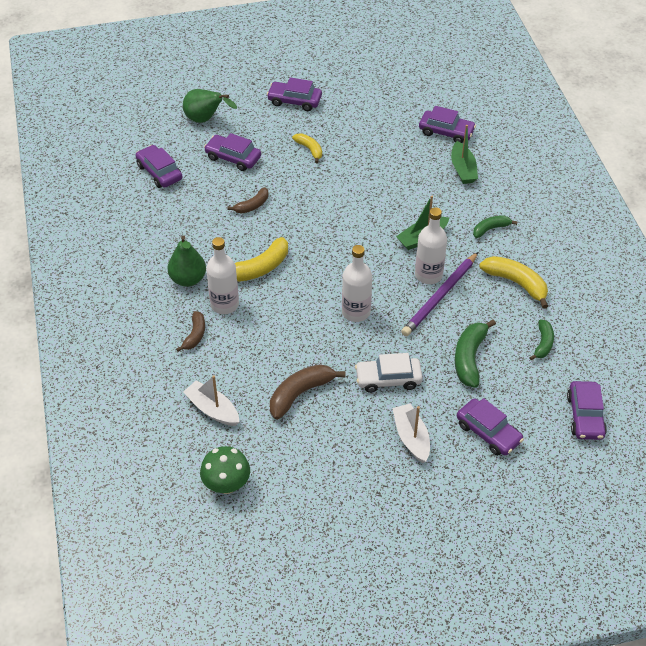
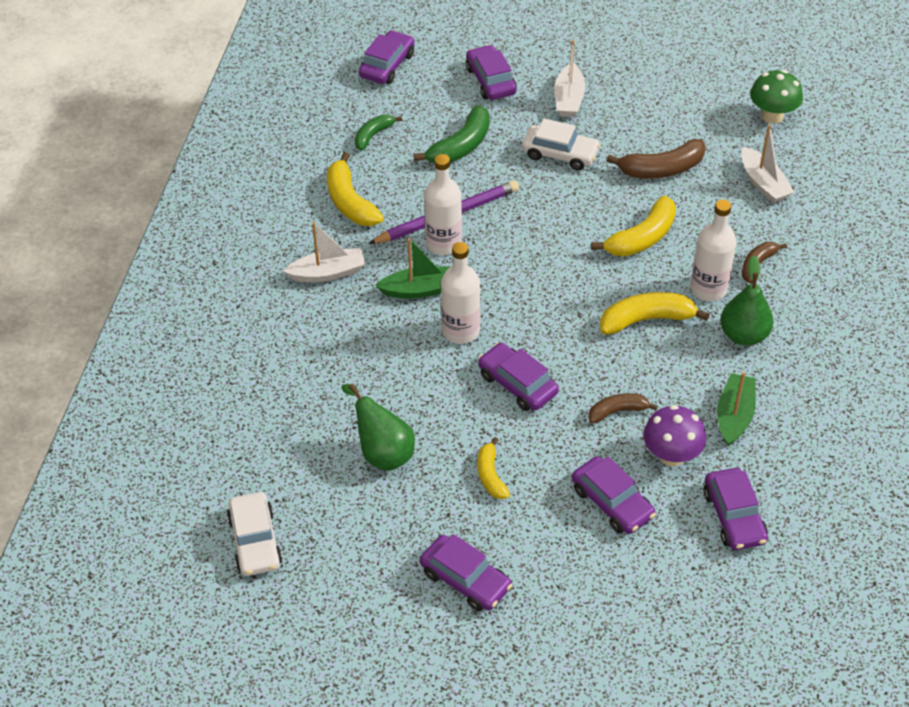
camera: 155 degrees left, 0 degrees up
green pear [183,89,237,123] -> green pear moved to [341,384,415,471]
white bottle [342,245,372,322] -> white bottle moved to [441,242,480,344]
purple car [419,106,476,143] -> purple car moved to [478,343,559,411]
green boat [451,125,478,184] -> green boat moved to [717,372,756,446]
green banana [473,216,518,238] -> white boat [283,222,365,282]
none -> white car [227,492,283,576]
none -> yellow banana [591,196,676,257]
none -> purple mushroom [643,405,706,466]

